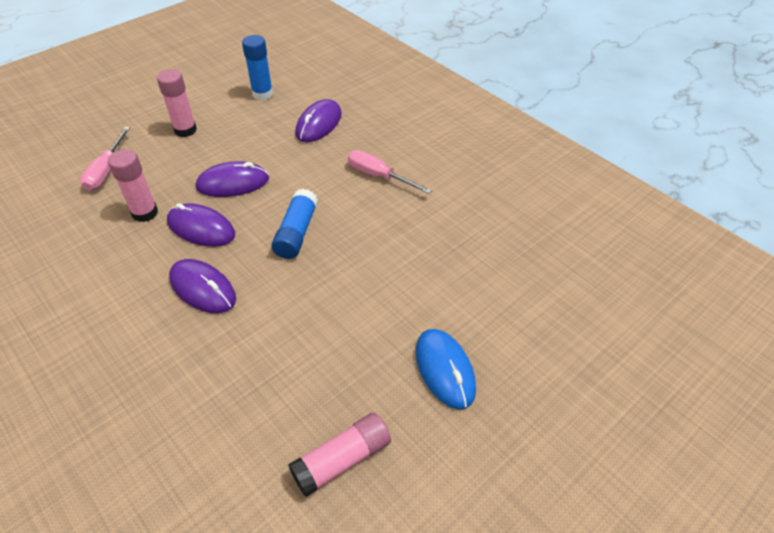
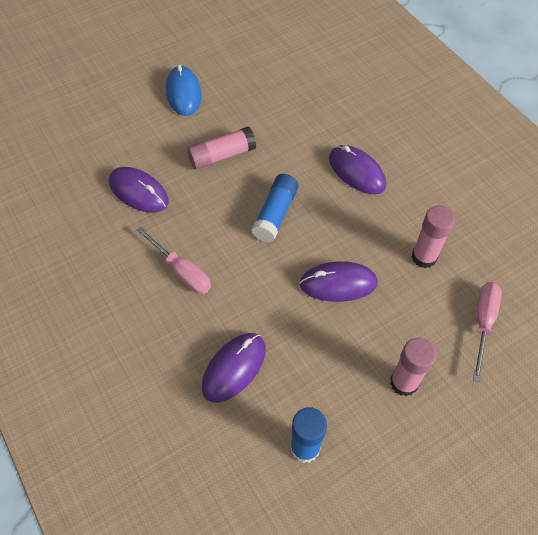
camera: 170 degrees left, 10 degrees up
purple mouse [167,203,235,247] -> purple mouse moved to [109,167,169,212]
pink glue stick [288,413,391,497] -> pink glue stick moved to [187,127,256,169]

